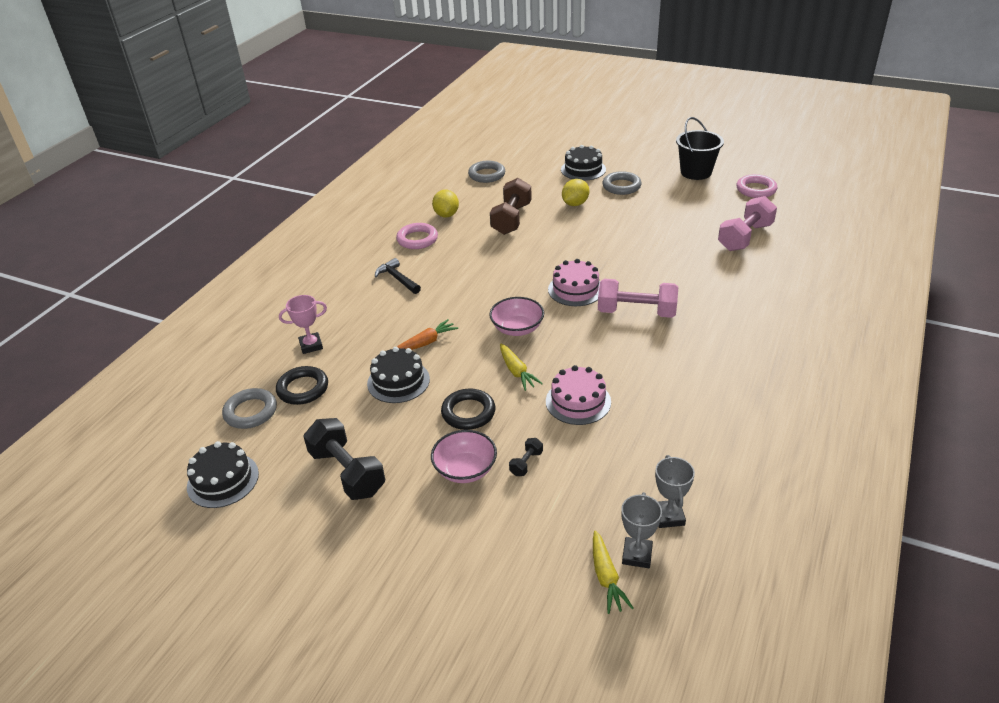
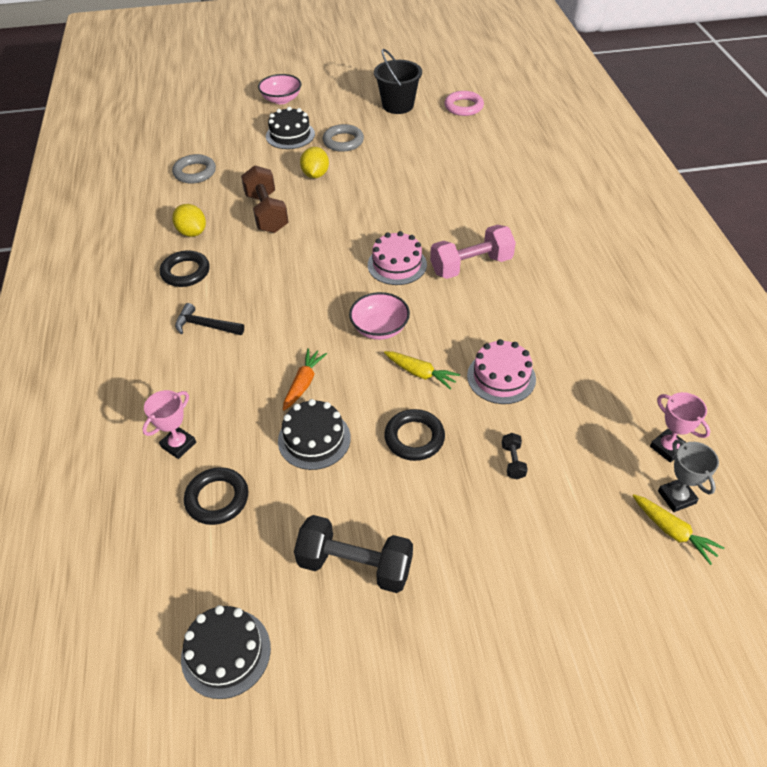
camera: 35 degrees left, 10 degrees up
grey ring [222,388,277,429] -> none
pink ring [396,223,438,249] -> black ring [160,250,210,287]
pink bowl [431,430,497,483] -> pink bowl moved to [258,74,302,104]
grey trophy [655,455,695,528] -> pink trophy [650,392,710,463]
pink dumbbell [718,196,777,251] -> none

